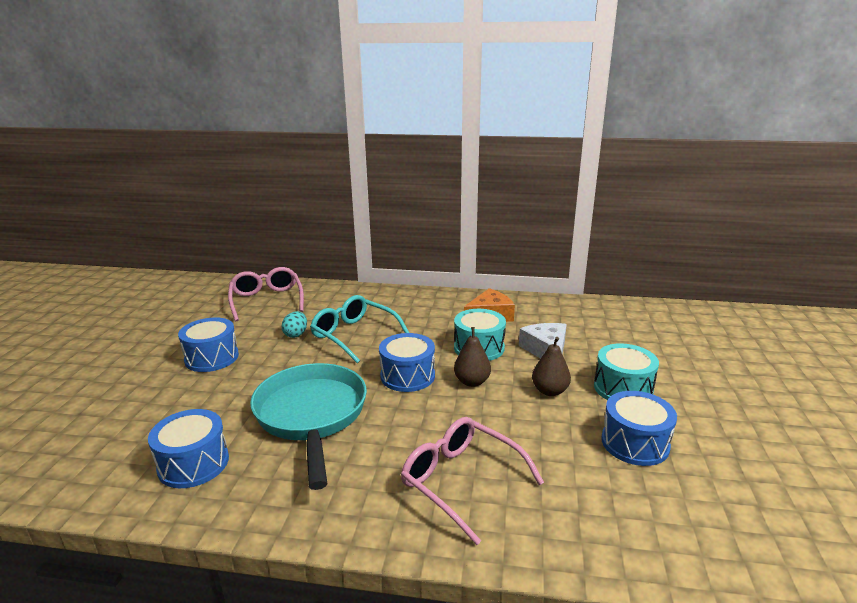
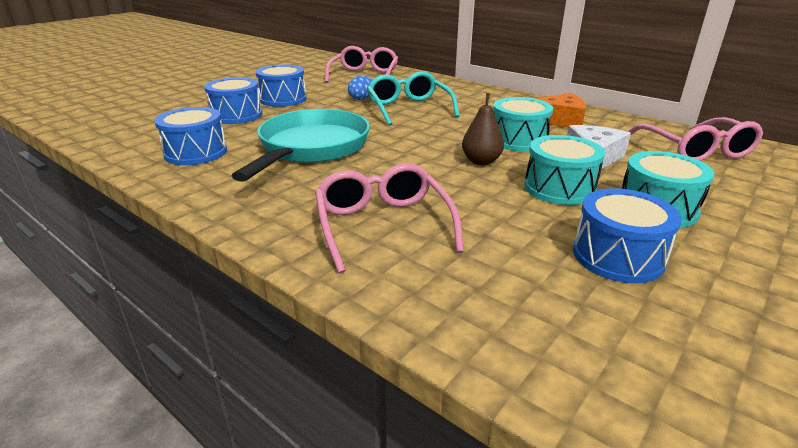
camera: 30 degrees right, 5 degrees up
turquoise egg [282,311,307,338] -> blue egg [348,76,372,100]
blue drum [379,333,435,392] -> blue drum moved to [204,77,262,124]
brown pear [532,337,571,396] -> turquoise drum [524,135,605,205]
none -> pink glasses [627,117,763,161]

